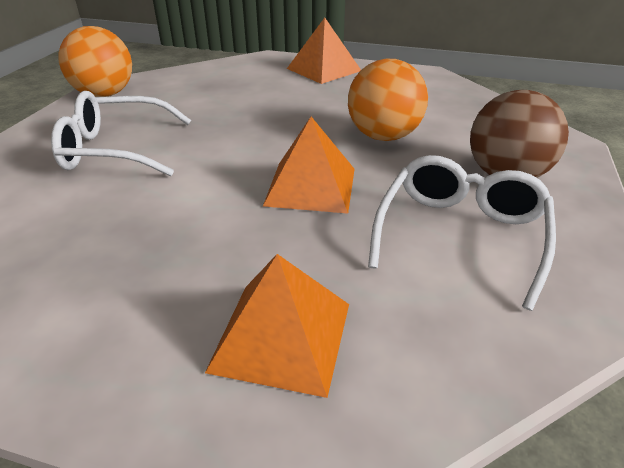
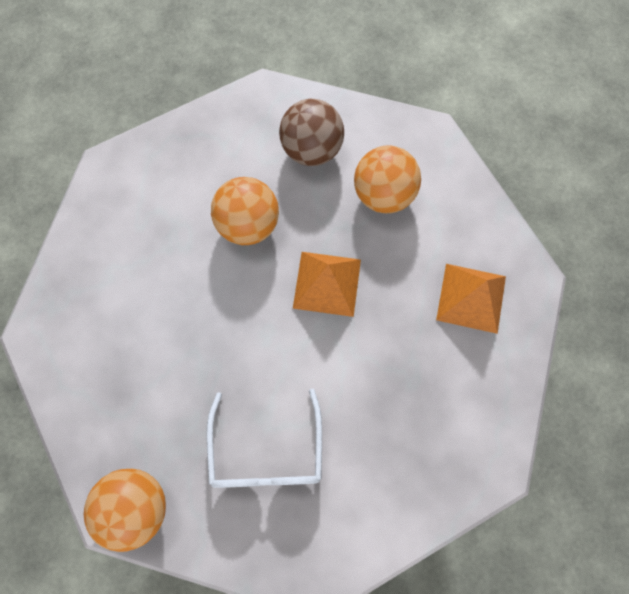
camera: 90 degrees left, 35 degrees up
orange pyramid [287,18,361,84] -> none
white glasses [368,155,556,311] -> orange ball [354,145,421,213]

